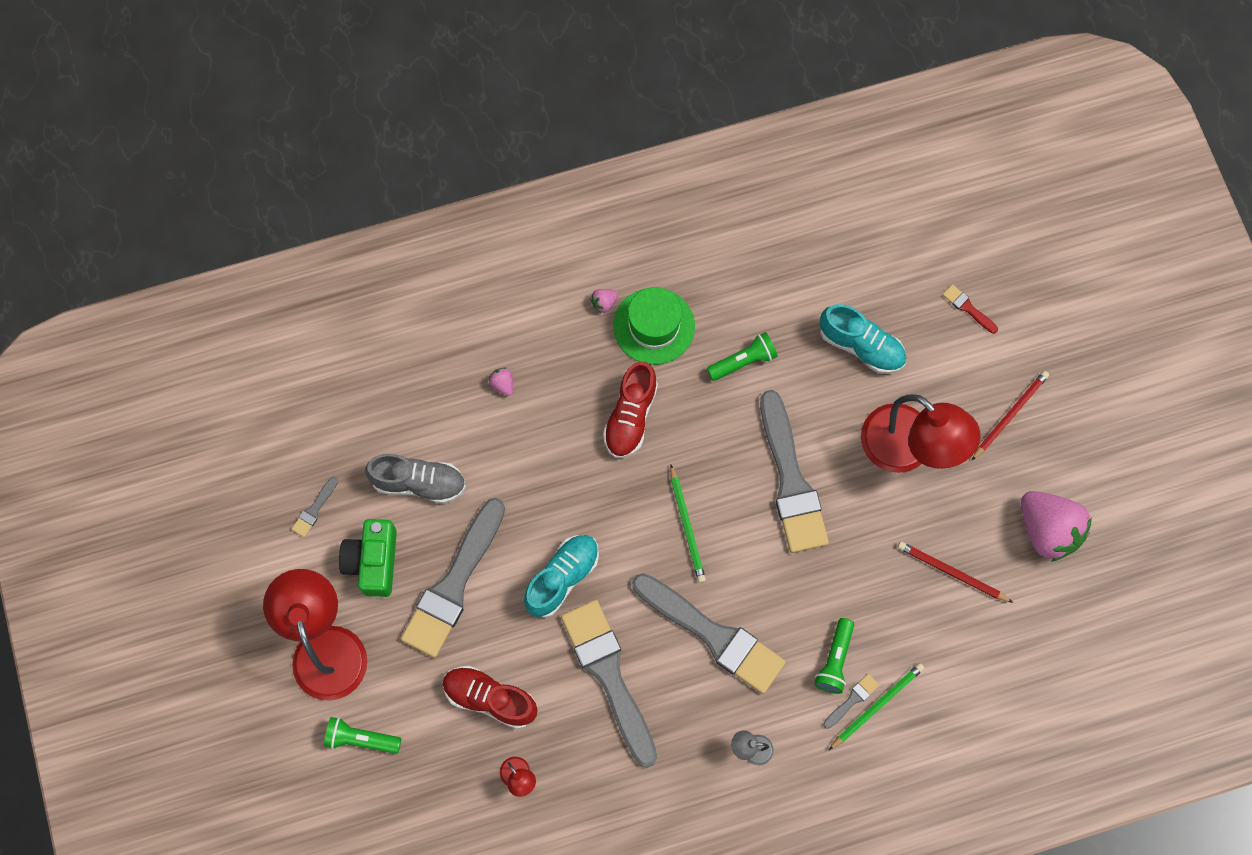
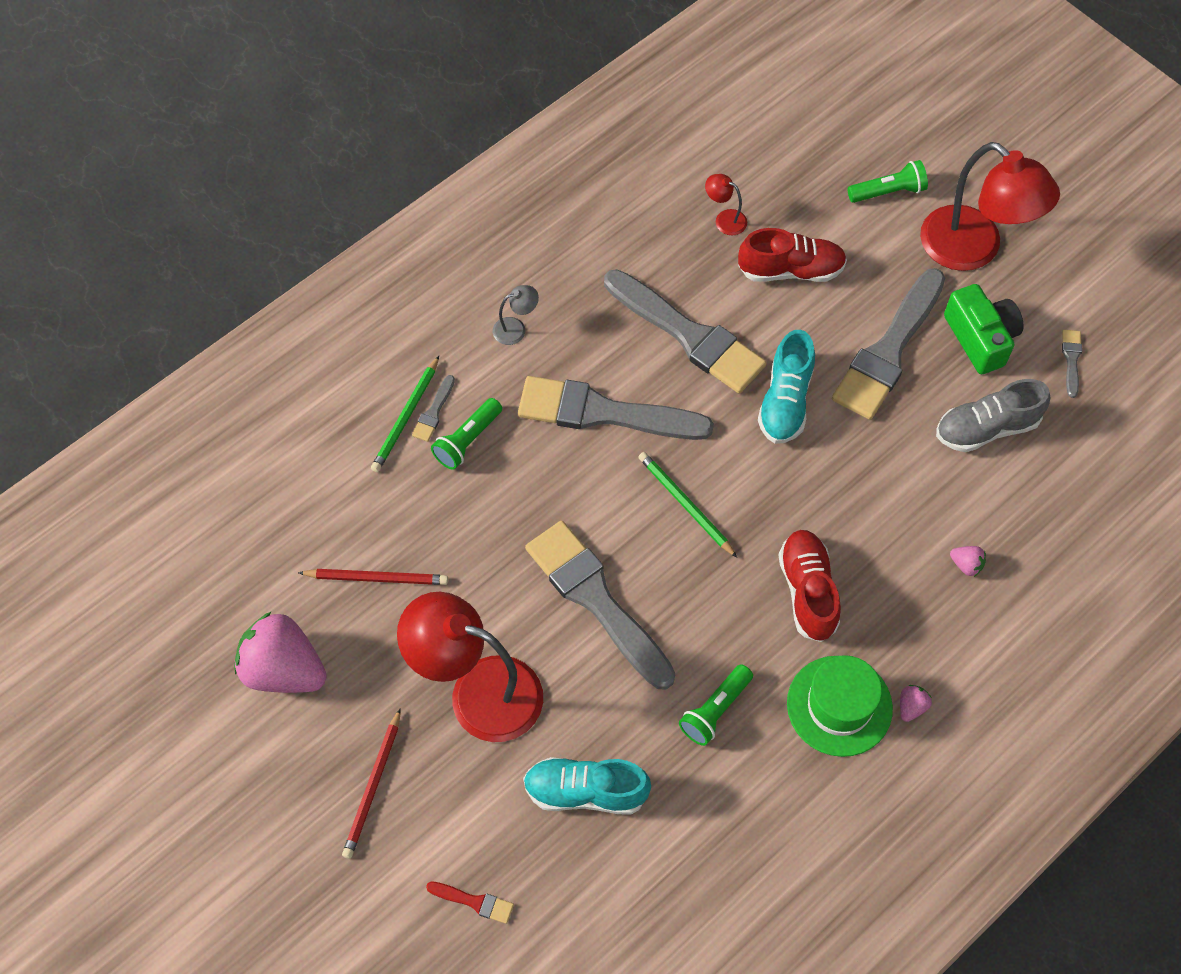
camera: 155 degrees right, 10 degrees down
grey brush [401,498,505,658] -> grey brush turned 150 degrees counterclockwise [832,268,945,420]
green flashlight [814,618,854,694] -> green flashlight turned 135 degrees counterclockwise [431,398,502,470]

